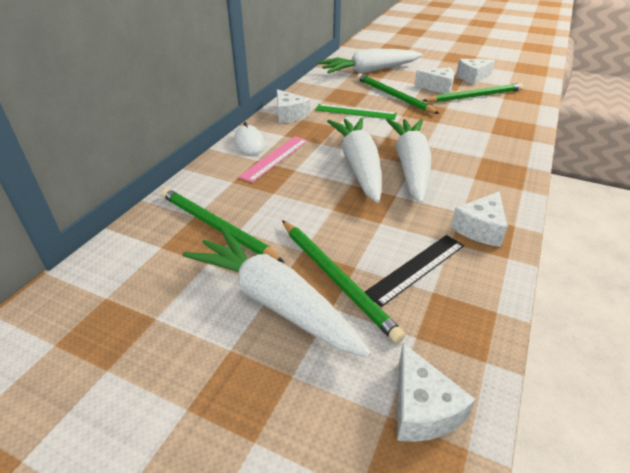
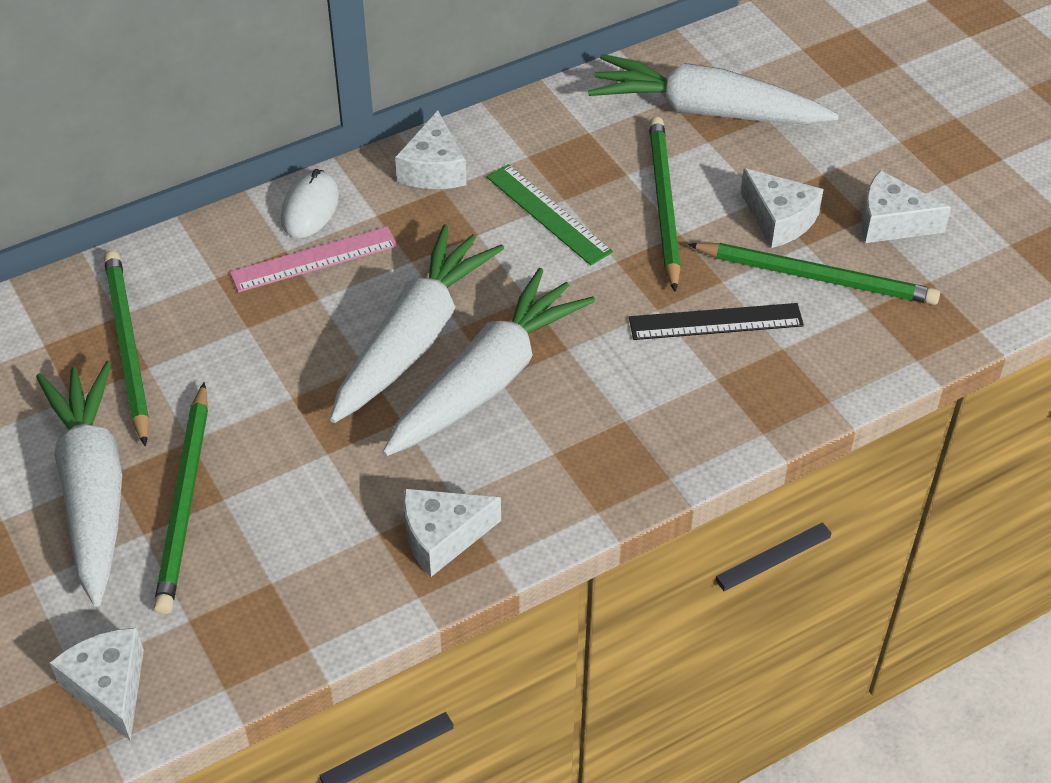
camera: 35 degrees right, 10 degrees up
black ruler [364,235,464,307] -> black ruler moved to [629,303,804,340]
white cheese [397,343,476,442] -> white cheese turned 135 degrees clockwise [49,628,144,741]

